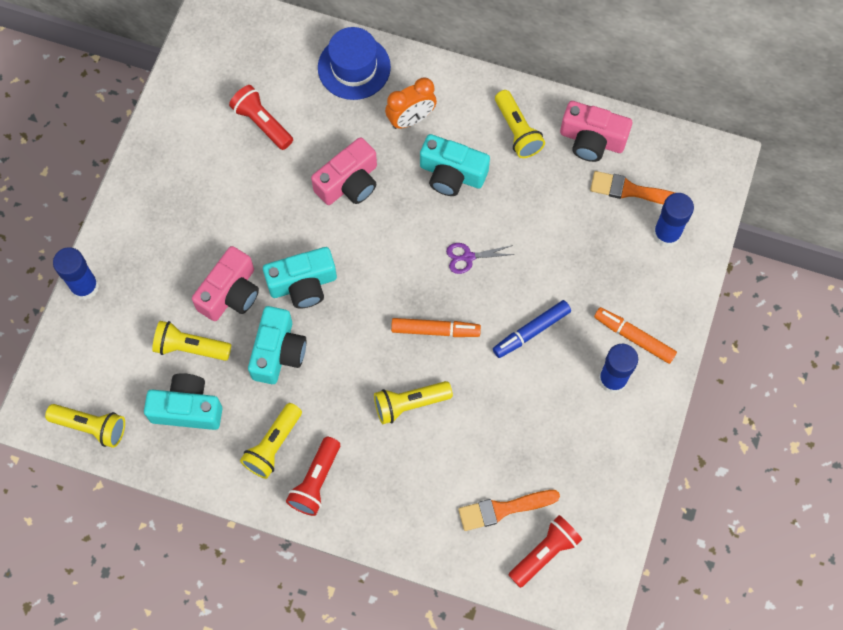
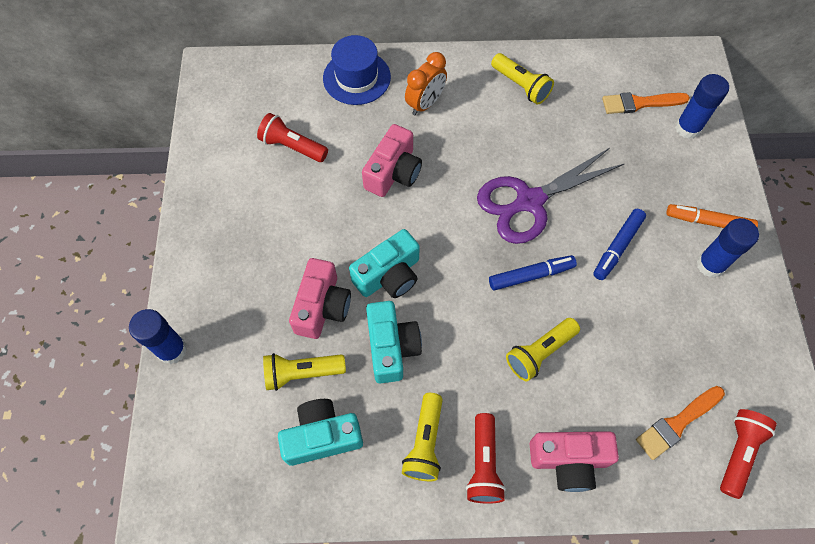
camera: 20 degrees left, 5 degrees down
yellow flashlight [45,404,125,448] -> none
orange marker [391,318,481,337] -> blue marker [489,255,577,291]
turquoise camera [420,134,490,196] -> none
purple scissors [446,243,515,274] -> purple scissors [477,148,624,244], size x2.38
pink camera [560,101,632,162] -> pink camera moved to [530,431,619,492]

